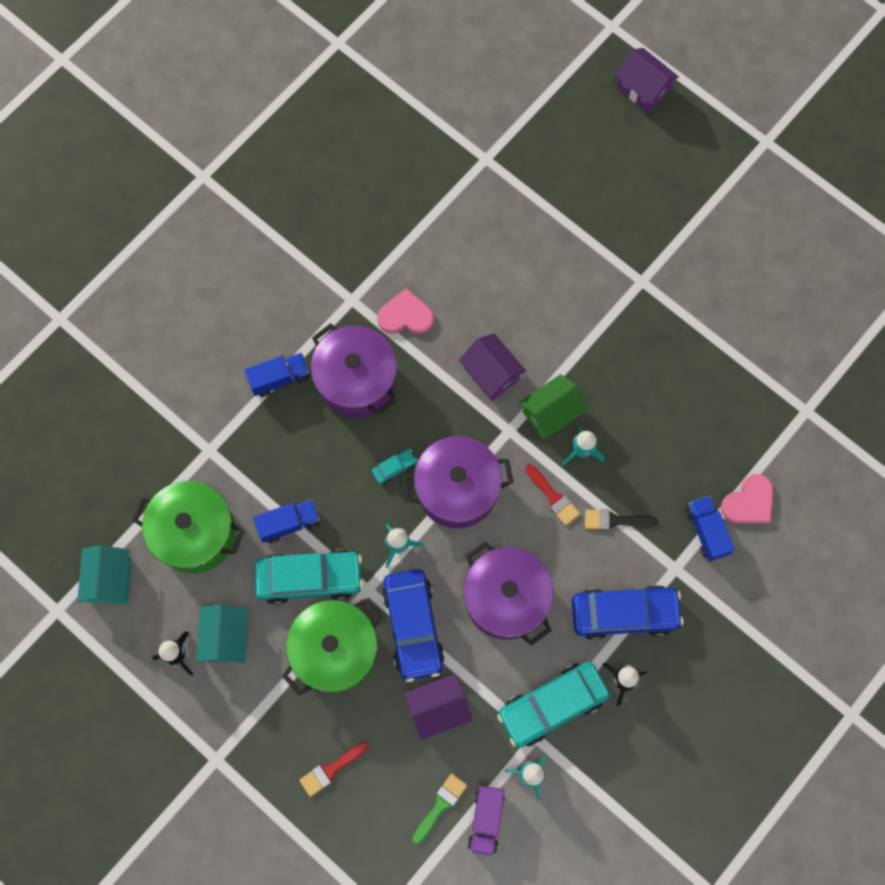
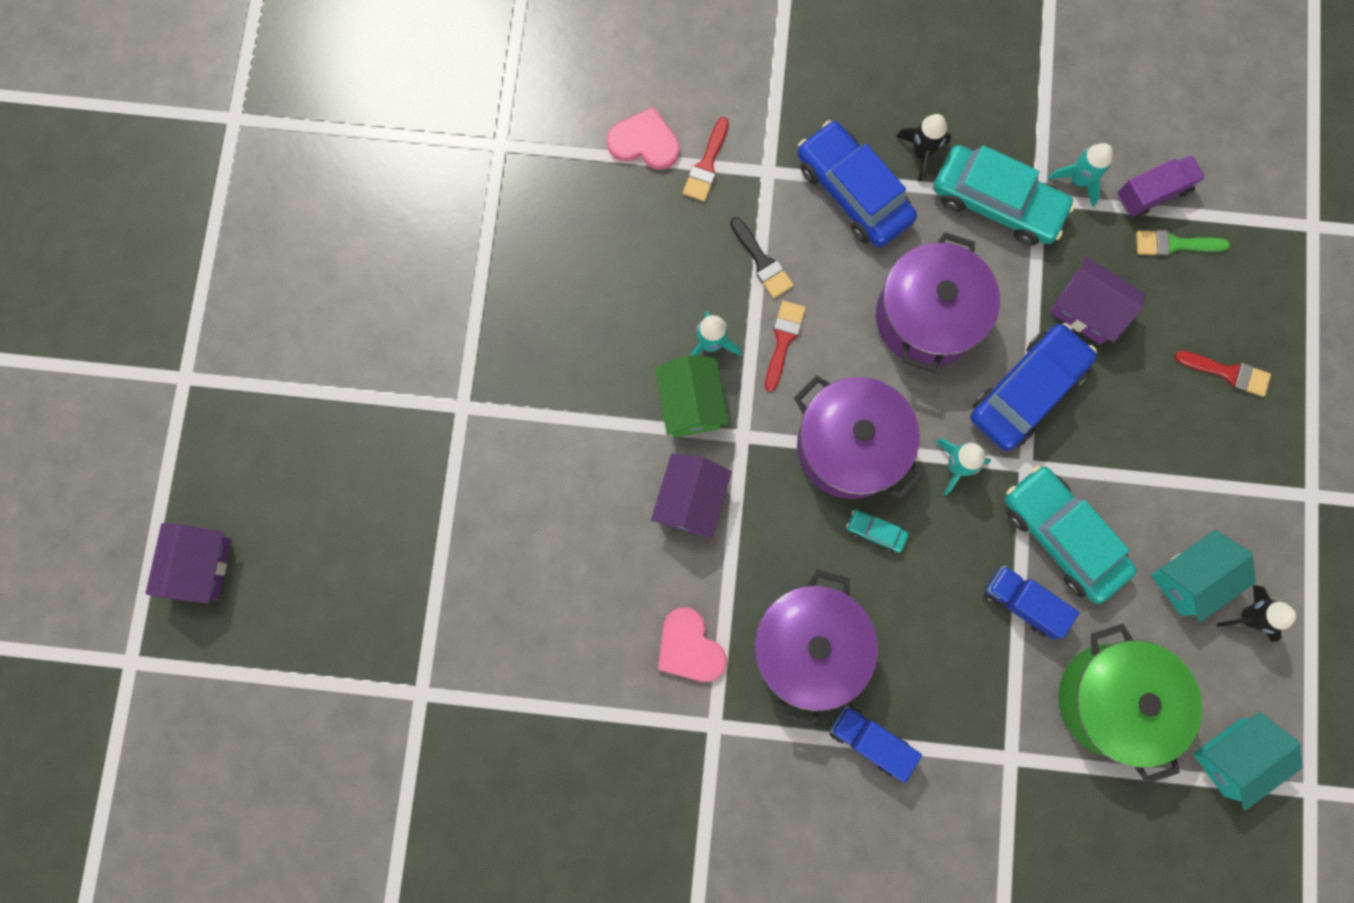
camera: 125 degrees left, 5 degrees up
green pot [282,599,382,695] -> none
green house [519,374,588,440] -> green house turned 60 degrees clockwise [655,355,729,437]
blue truck [685,495,735,562] -> red brush [683,117,729,202]

